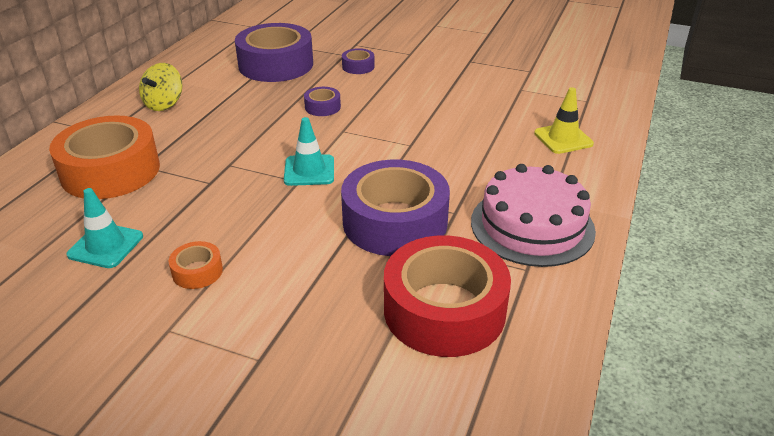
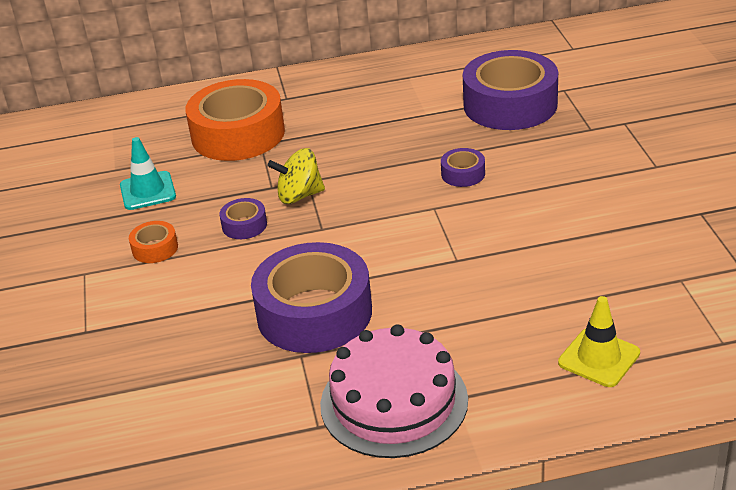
camera: 60 degrees right, 0 degrees up
yellow spinning top [139,63,182,111] -> yellow spinning top moved to [267,148,325,204]
turquoise traffic cone [284,117,334,186] -> none
purple tape [342,48,375,74] -> purple tape moved to [219,198,267,239]
red tape [384,235,511,357] -> none

